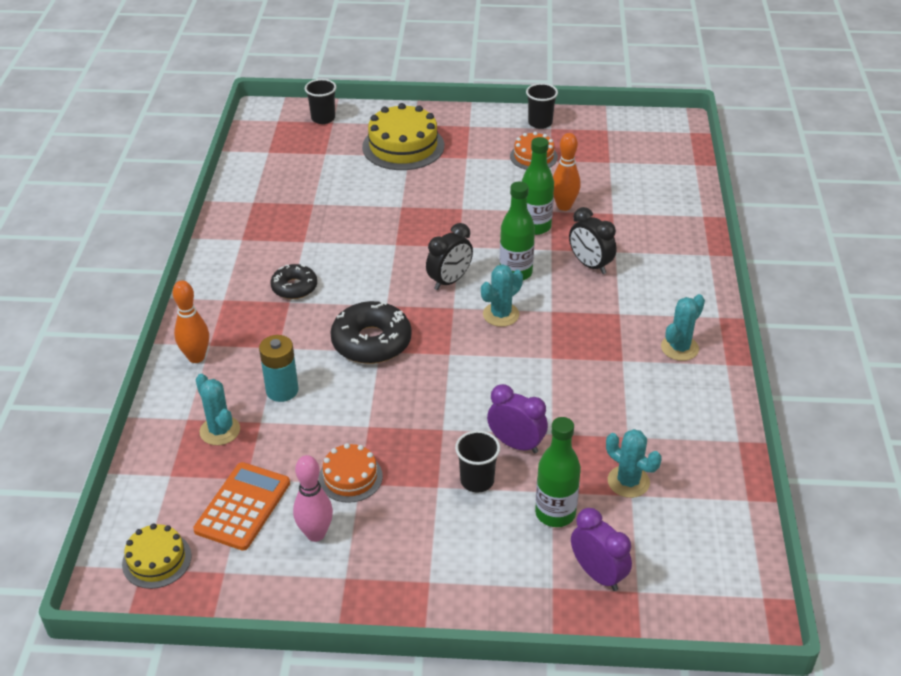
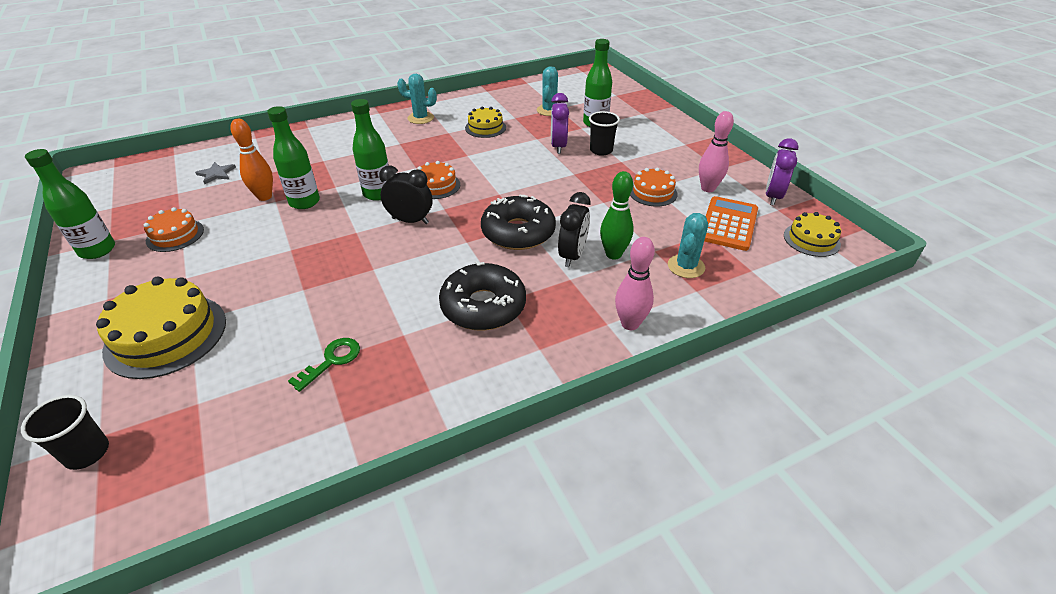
camera: 120 degrees left, 0 degrees up
orange bowling pin [173,280,209,363] -> pink bowling pin [615,237,655,330]
orange calculator [193,462,290,551] -> orange calculator turned 120 degrees clockwise [704,196,758,251]
turquoise battery [259,335,299,402] -> green bowling pin [600,171,634,260]
black donut [271,264,317,299] -> black donut [439,261,526,330], size x1.65
turquoise cactus [481,264,523,327] -> orange cake [417,161,460,199]
black cup [526,83,558,129] -> green bottle [25,149,115,259]
black clock [569,207,616,274] -> black clock moved to [558,192,591,267]
purple clock [571,508,632,591] -> purple clock moved to [766,138,798,206]
none -> grey star [195,162,236,184]
none -> green key [288,338,360,392]
none -> yellow cake [465,106,506,138]

